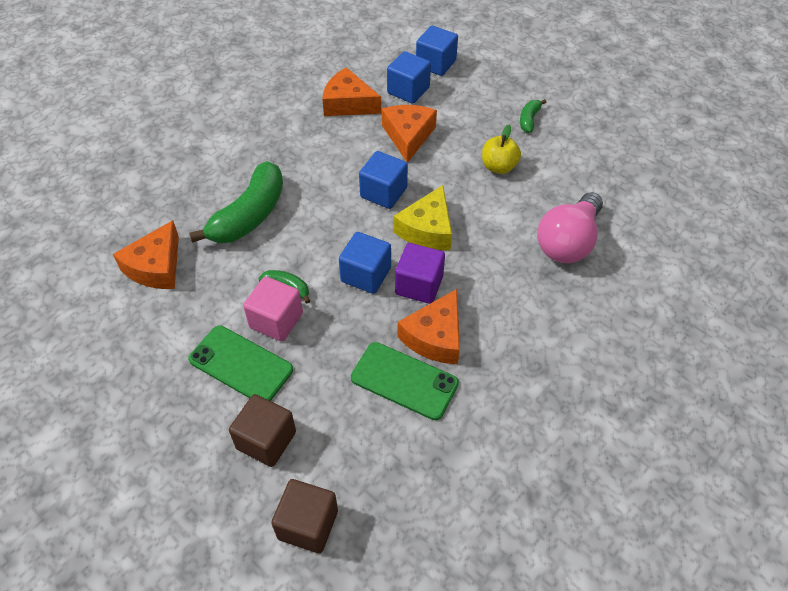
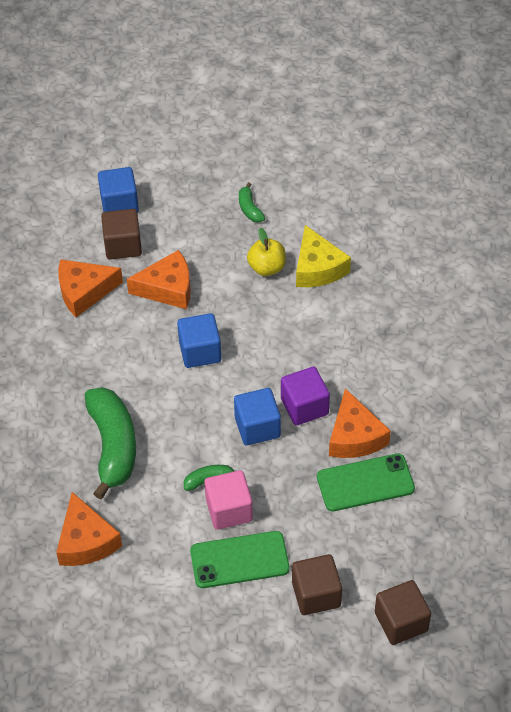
camera: 40 degrees left, 0 degrees up
orange cheese [382,105,437,163] -> orange cheese turned 120 degrees clockwise [127,250,191,309]
blue cube [387,51,431,104] -> brown cube [101,209,142,259]
yellow cheese [394,185,452,250] -> yellow cheese moved to [296,225,351,287]
pink light bulb [537,192,603,263] -> none

